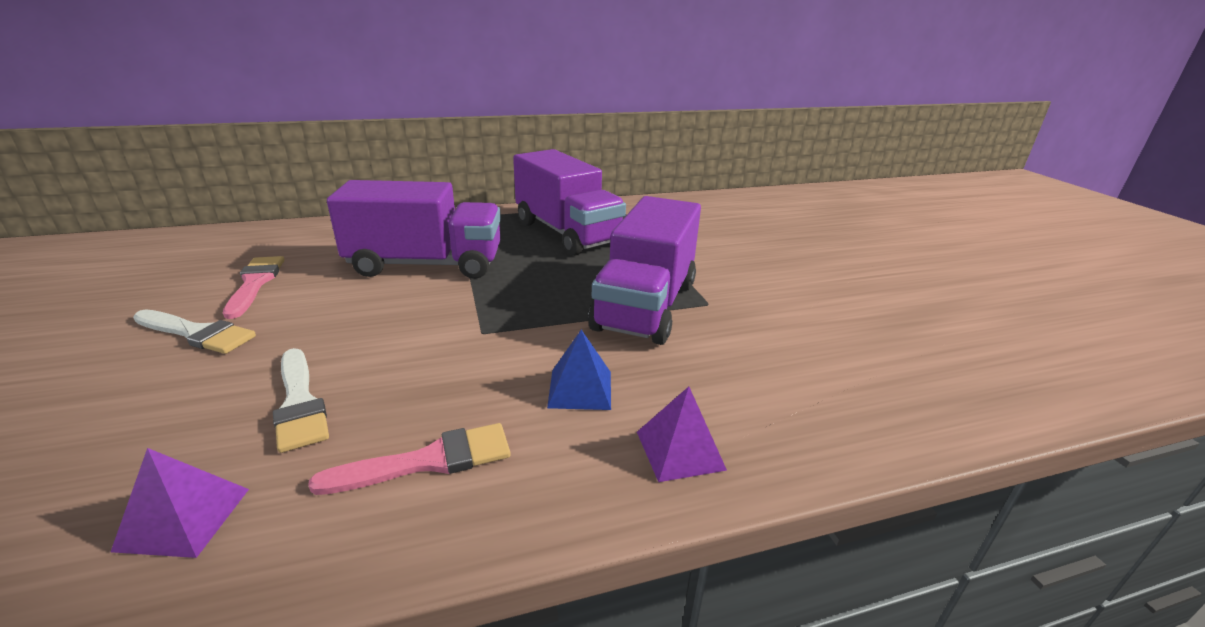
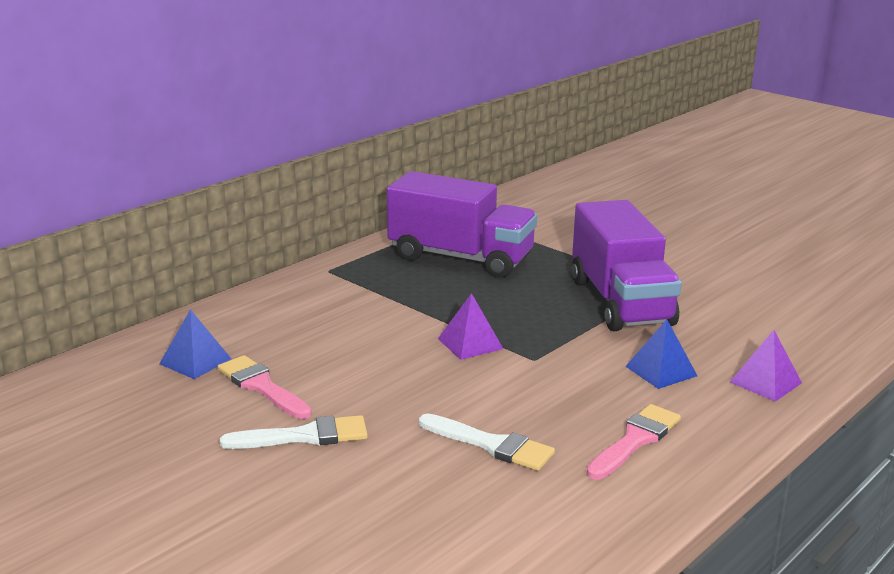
camera: 30 degrees left, 5 degrees down
purple pyramid [111,448,249,558] -> purple pyramid moved to [438,293,503,360]
purple truck [327,180,501,279] -> none
none -> blue pyramid [159,309,231,379]

